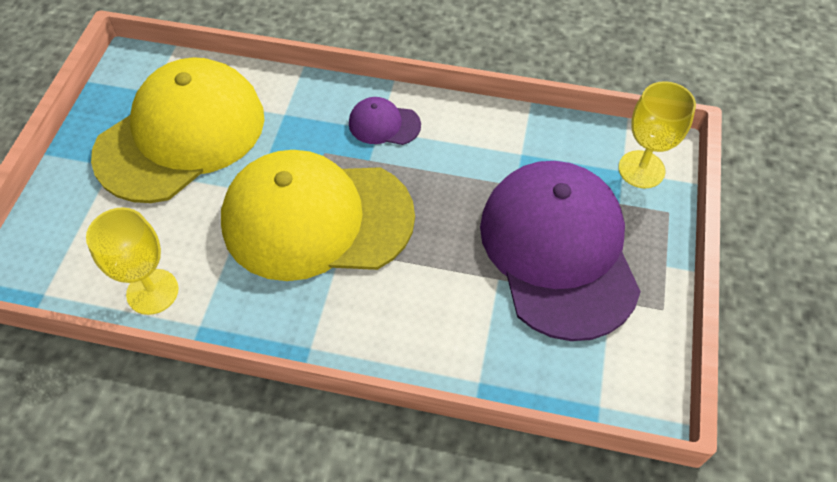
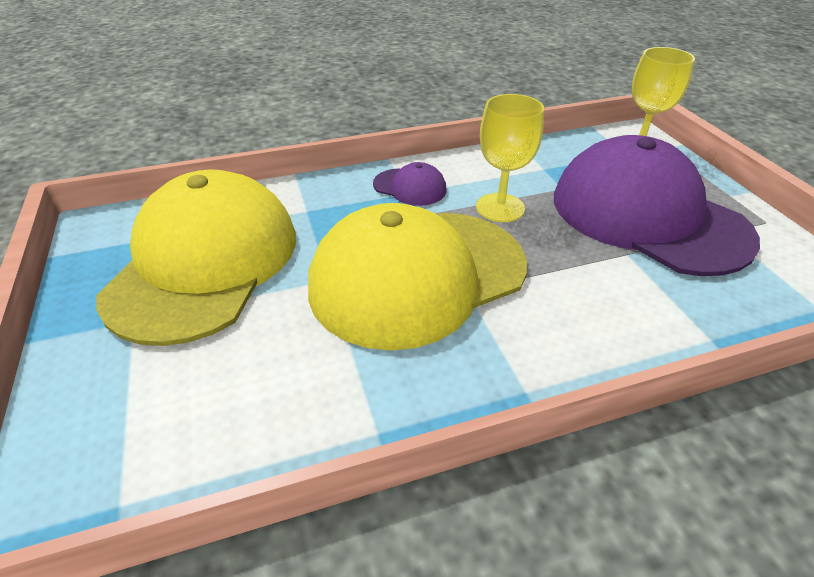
camera: 30 degrees left, 15 degrees down
yellow goblet [86,207,179,315] -> yellow goblet moved to [476,94,544,222]
purple cap [349,97,421,145] -> purple cap turned 135 degrees counterclockwise [373,162,447,206]

